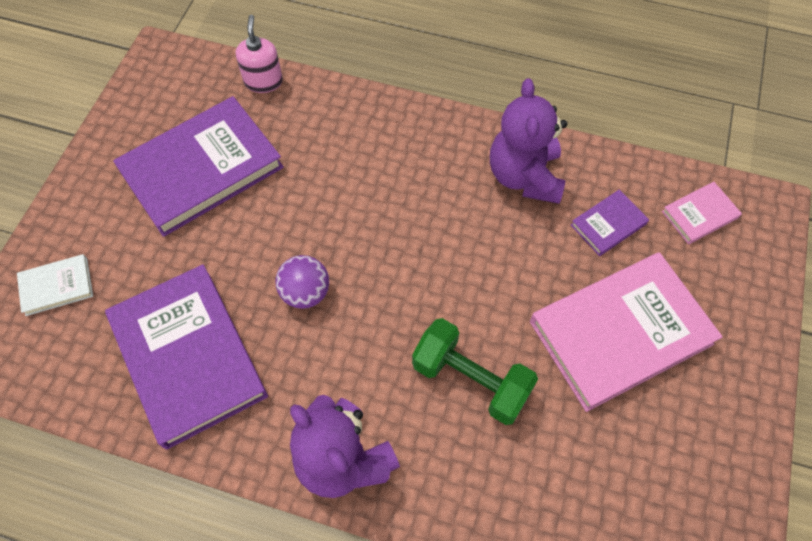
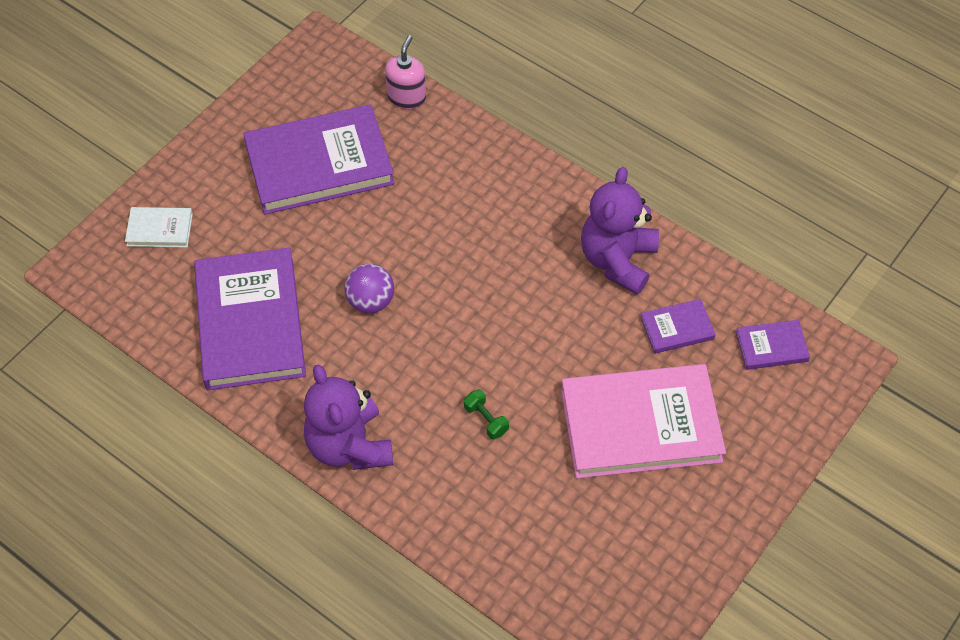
camera: 20 degrees right, 5 degrees down
green dumbbell [412,318,538,425] -> green dumbbell [464,389,509,439], size x0.46
pink book [662,182,742,244] -> purple book [736,320,810,370]

